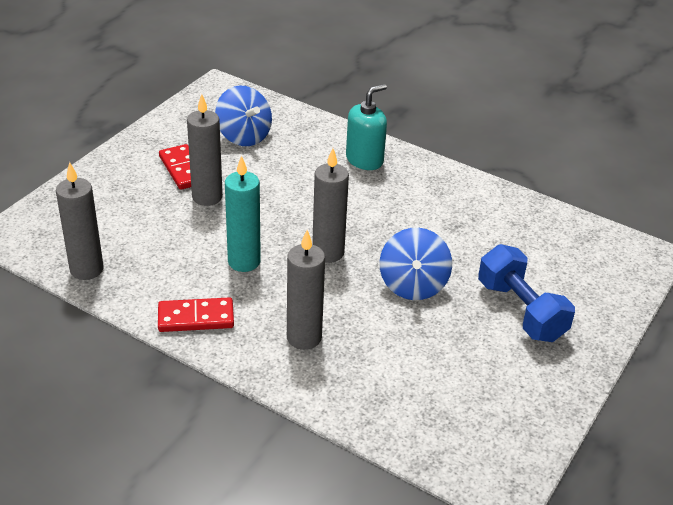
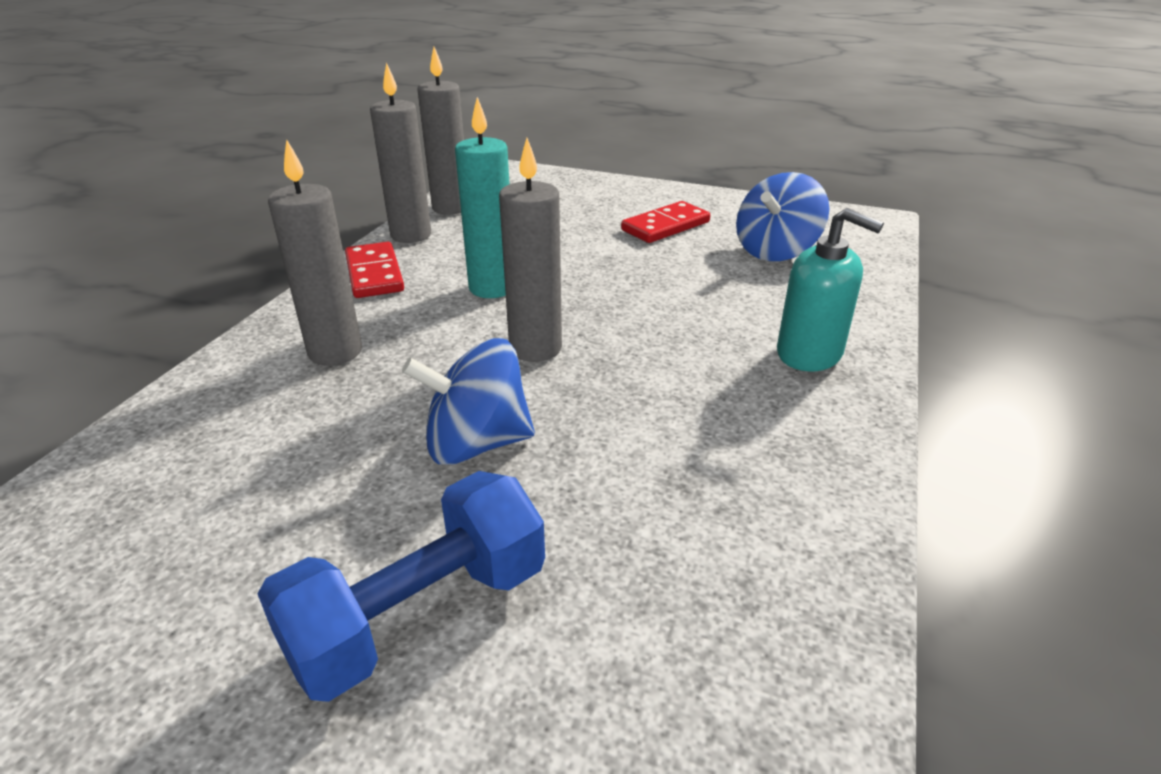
camera: 80 degrees right, 5 degrees down
grey candle [187,94,223,206] -> grey candle moved to [370,62,431,243]

